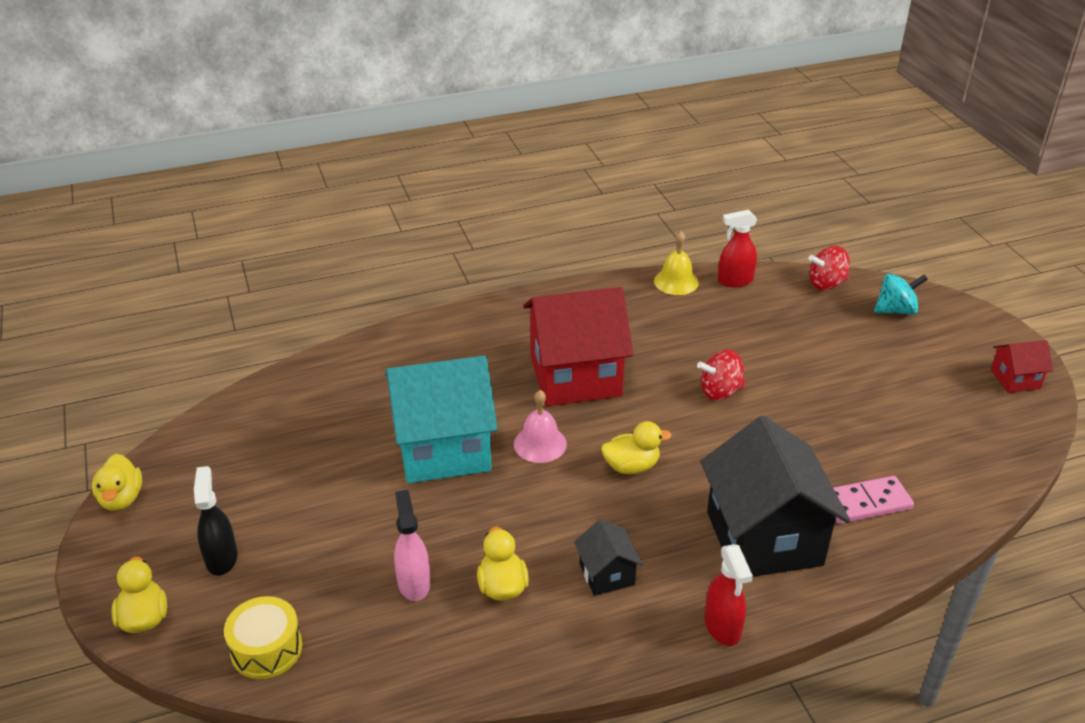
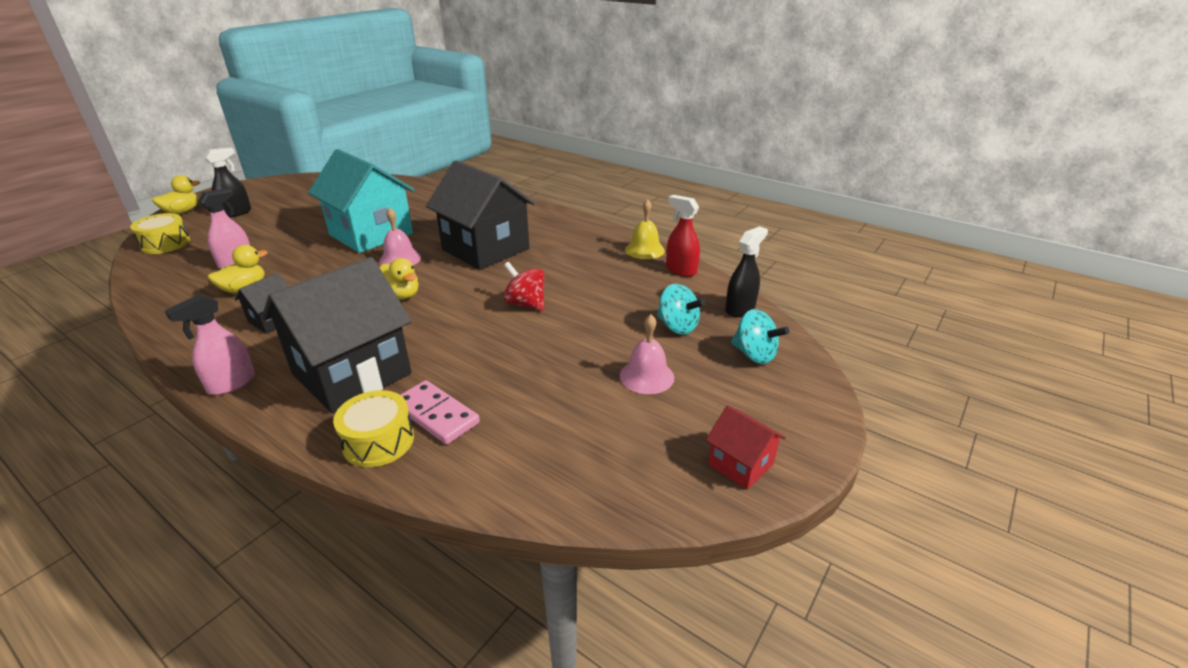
camera: 55 degrees right, 5 degrees down
yellow duck [92,454,142,511] -> none
red house [523,287,633,406] -> black house [426,160,536,270]
red spray bottle [705,544,753,646] -> pink spray bottle [165,294,255,395]
red spinning top [808,246,850,290] -> black spray bottle [725,226,768,317]
none -> yellow drum [333,390,414,467]
none -> pink bell [620,314,674,394]
none -> turquoise spinning top [657,283,705,335]

